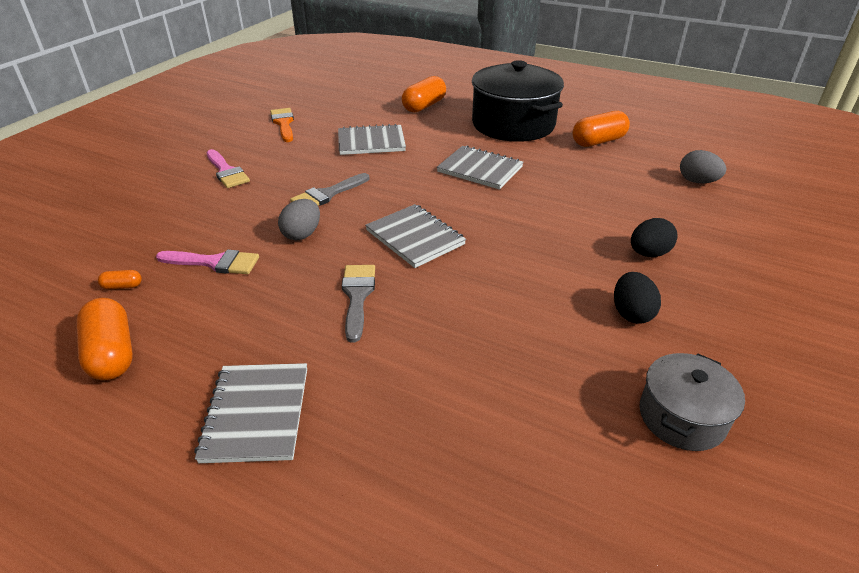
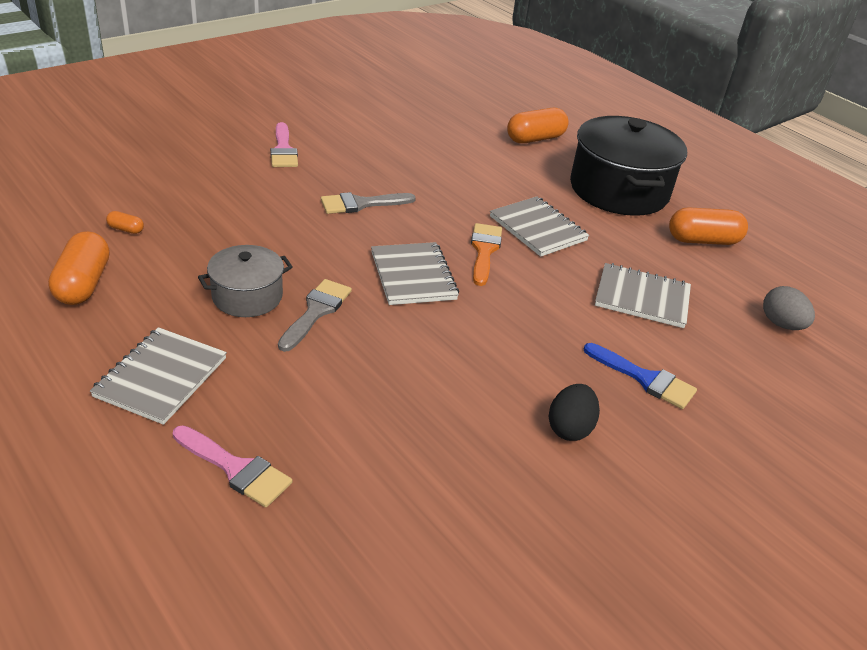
camera: 20 degrees right, 0 degrees up
pink brush [156,249,259,274] -> pink brush moved to [173,425,292,507]
orange brush [270,108,294,142] -> orange brush moved to [471,223,502,286]
grey egg [278,199,320,241] -> none
grey notebook [338,123,406,155] -> grey notebook moved to [595,263,691,328]
black egg [631,218,678,257] -> blue brush [584,343,697,409]
grey pot [639,353,745,451] -> grey pot moved to [198,245,293,317]

